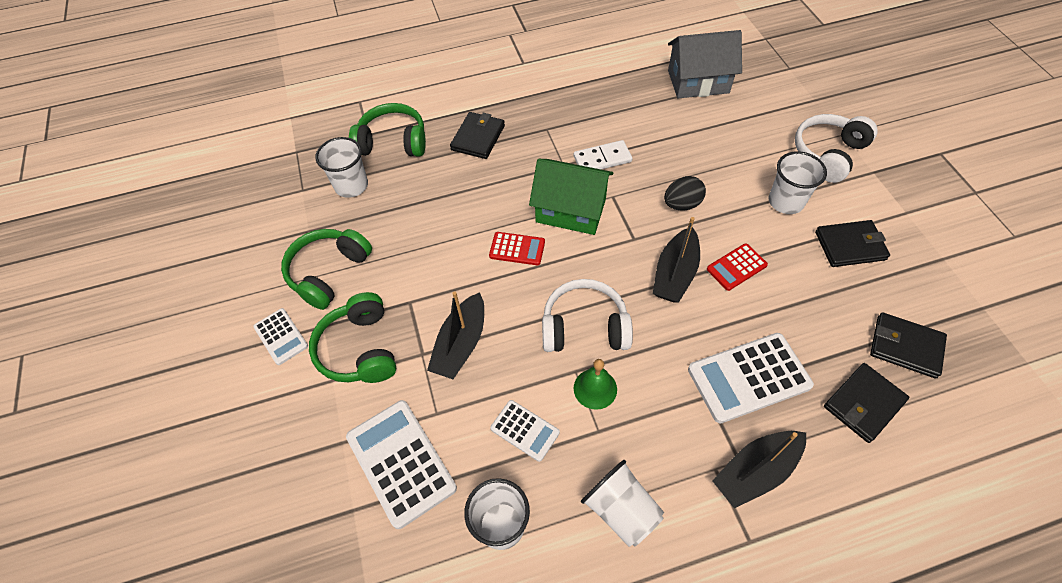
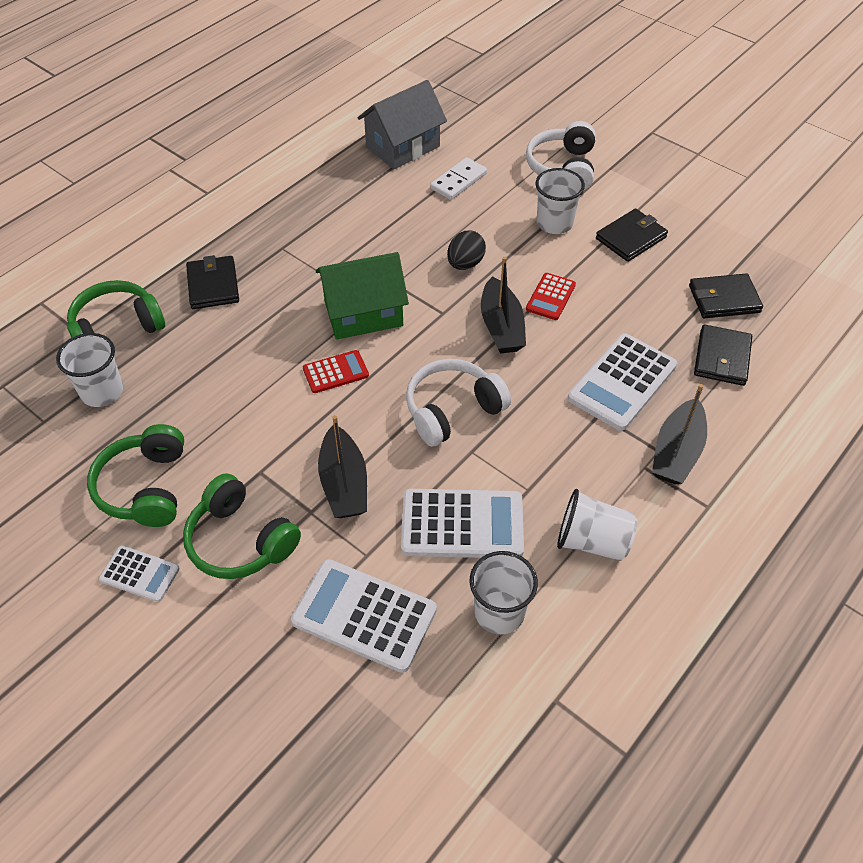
camera: 35 degrees left, 5 degrees down
white calculator [490,400,560,462] -> white calculator [401,489,524,558], size x1.80
white domino [574,140,633,169] -> white domino moved to [430,157,487,200]
green bell [574,359,617,410] -> none

